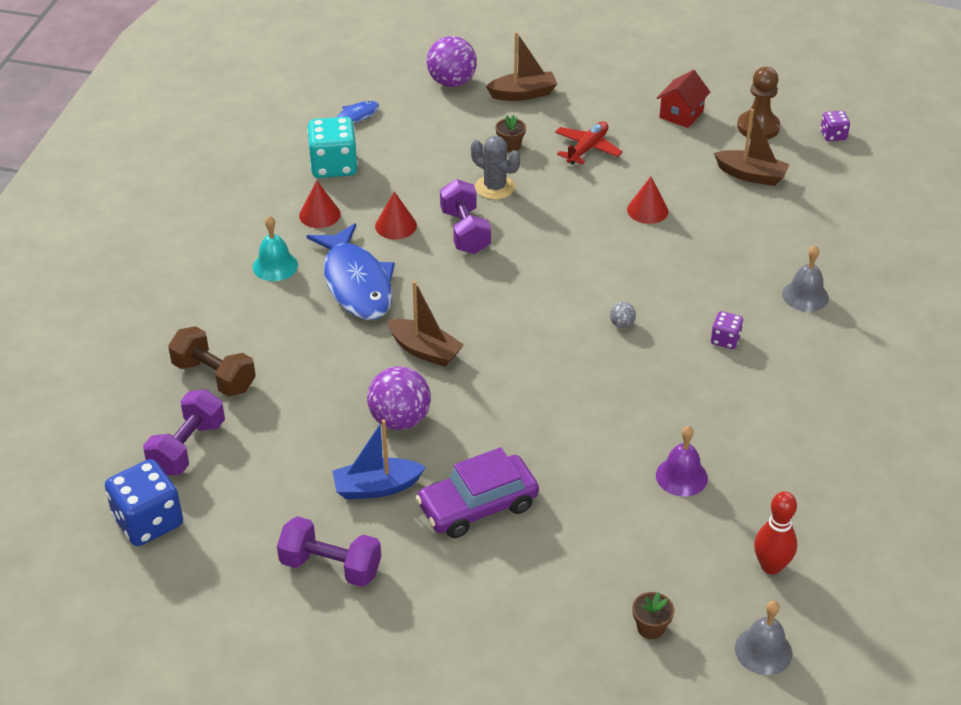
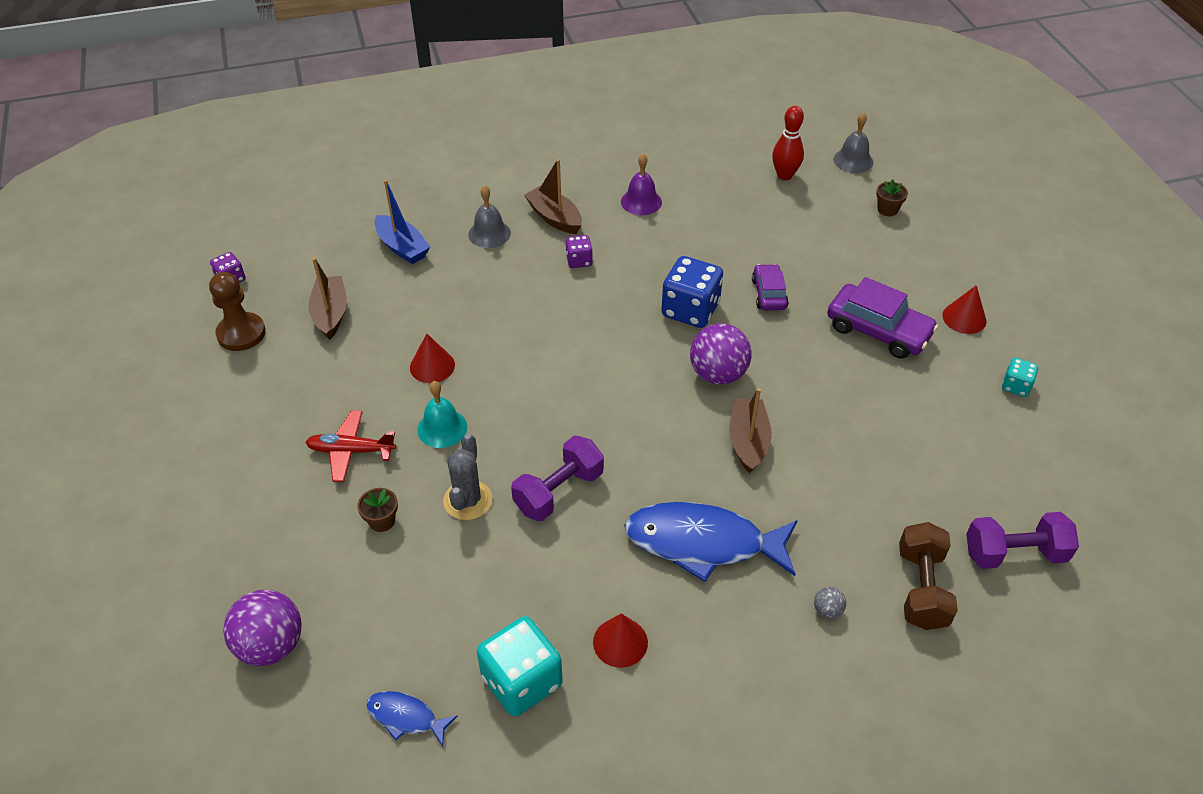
camera: 120 degrees left, 5 degrees up
blue dice [105,459,183,546] -> blue dice moved to [661,256,723,328]
turquoise bell [253,216,298,281] -> turquoise bell moved to [417,381,467,448]
purple dumbbell [277,516,381,587] -> turquoise dice [1002,358,1038,397]
blue fish [307,223,395,320] -> blue fish turned 120 degrees counterclockwise [624,502,798,582]
blue boat [332,419,425,499] -> blue boat moved to [375,180,430,264]
purple ball [367,366,431,430] -> purple ball moved to [690,323,752,384]
red cone [375,191,417,240] -> red cone moved to [942,285,987,334]
brown boat [486,32,557,101] -> brown boat moved to [524,159,582,234]
grey ball [610,302,636,328] -> grey ball moved to [814,587,846,619]
red house [656,70,710,128] -> none
purple bell [656,426,708,496] -> purple bell moved to [621,154,662,215]
none -> purple car [752,264,789,310]

